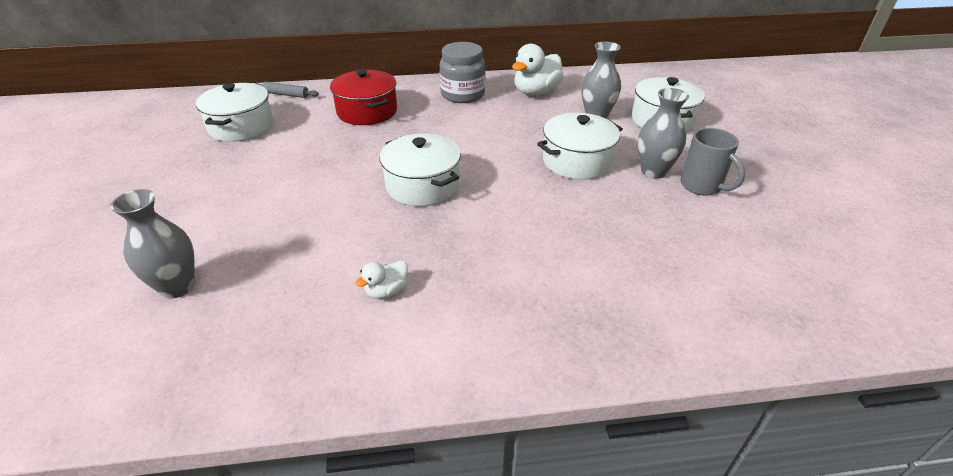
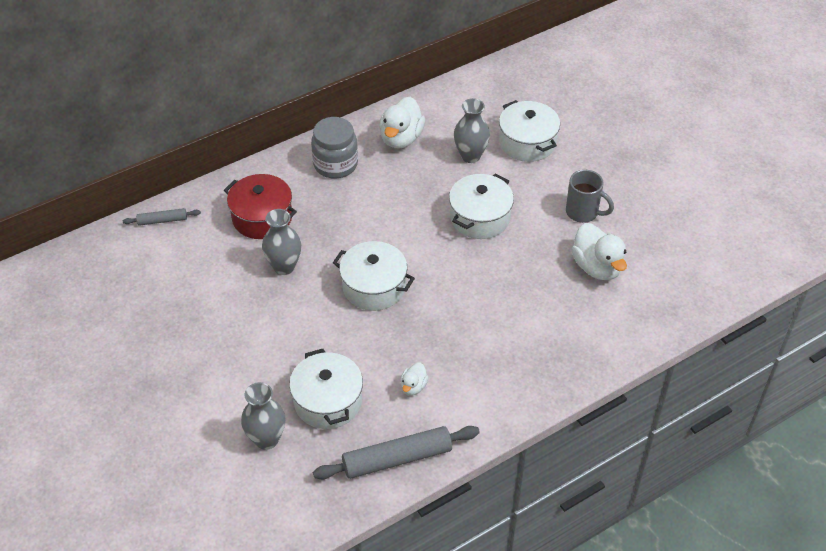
camera: 25 degrees left, 10 degrees up
white pot [196,83,274,142] -> white pot moved to [289,349,363,429]
grey vase [638,88,689,179] -> grey vase moved to [262,209,301,275]
none -> grey rolling pin [313,426,480,479]
none -> white duck [571,223,627,280]

